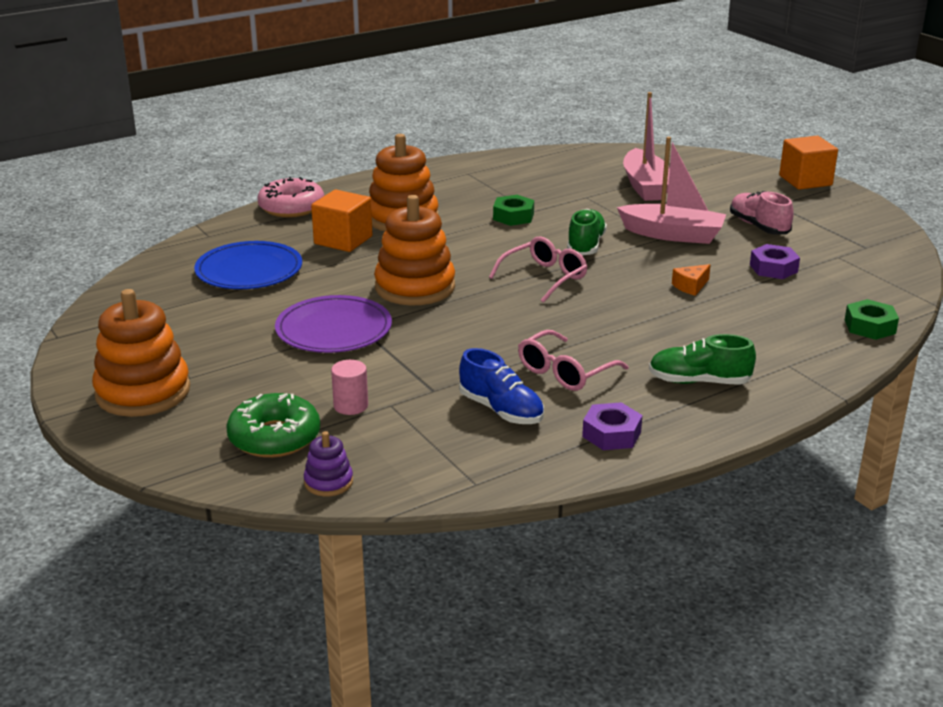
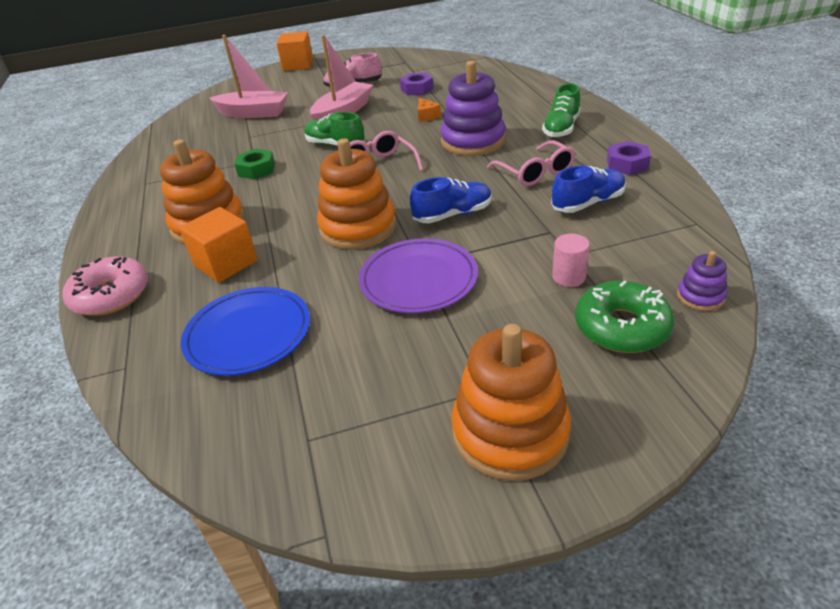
camera: 70 degrees left, 10 degrees up
green nut [845,299,899,340] -> none
none -> blue shoe [410,177,492,223]
none -> purple stacking toy [440,61,506,156]

